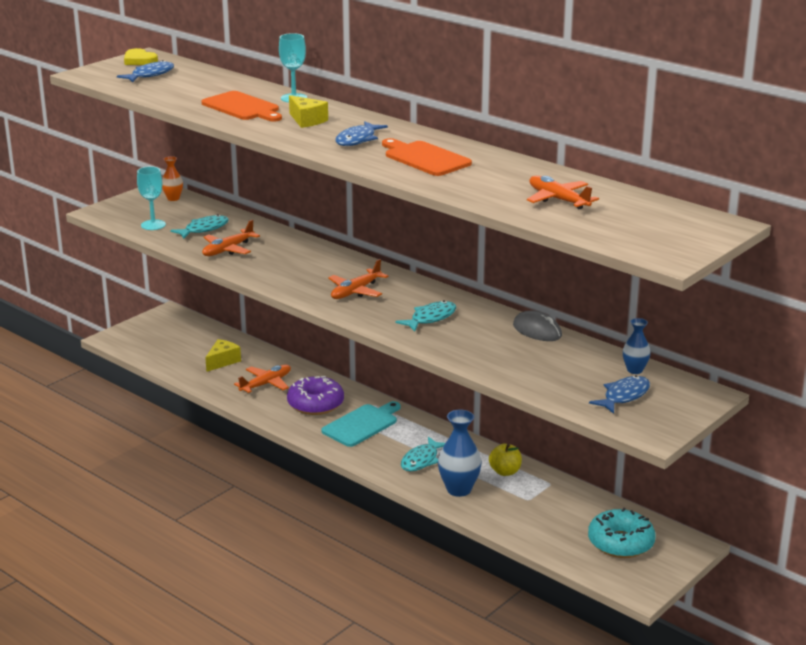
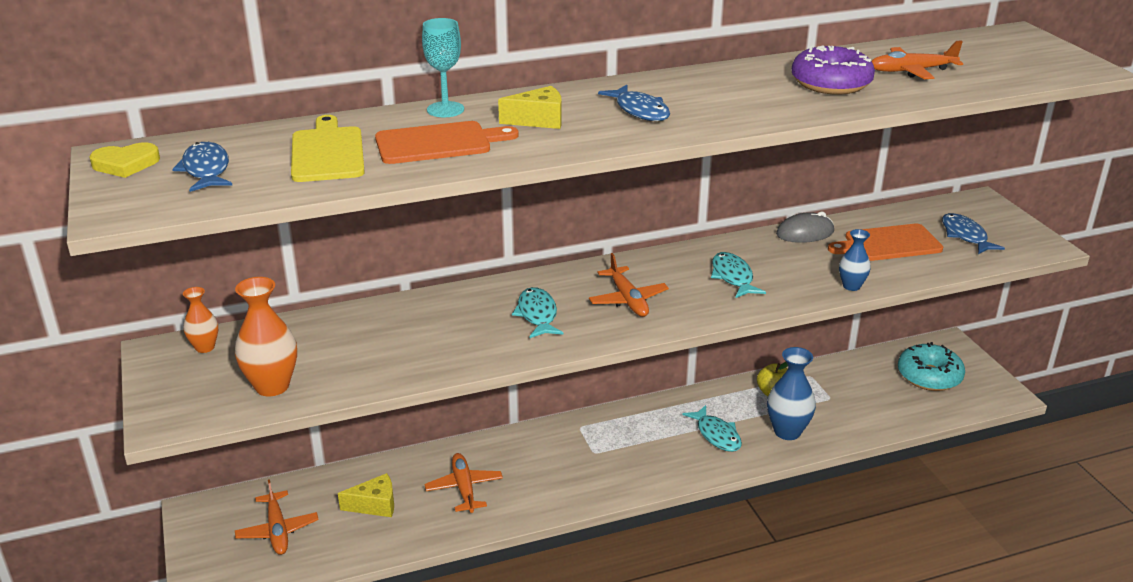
camera: 60 degrees left, 5 degrees up
turquoise goblet [137,166,166,230] -> orange vase [235,277,297,396]
turquoise fish [170,214,229,239] -> turquoise fish moved to [512,287,563,338]
orange plane [202,220,260,256] -> orange plane moved to [235,479,319,555]
yellow cheese [205,339,241,372] -> yellow cheese turned 105 degrees clockwise [338,473,394,517]
purple donut [287,376,344,415] -> purple donut moved to [791,45,875,95]
turquoise cutting board [321,401,401,447] -> none
orange cutting board [382,138,472,176] -> orange cutting board moved to [828,224,943,261]
blue vase [623,318,651,374] -> blue vase moved to [839,229,871,291]
none -> yellow cutting board [291,115,365,182]

